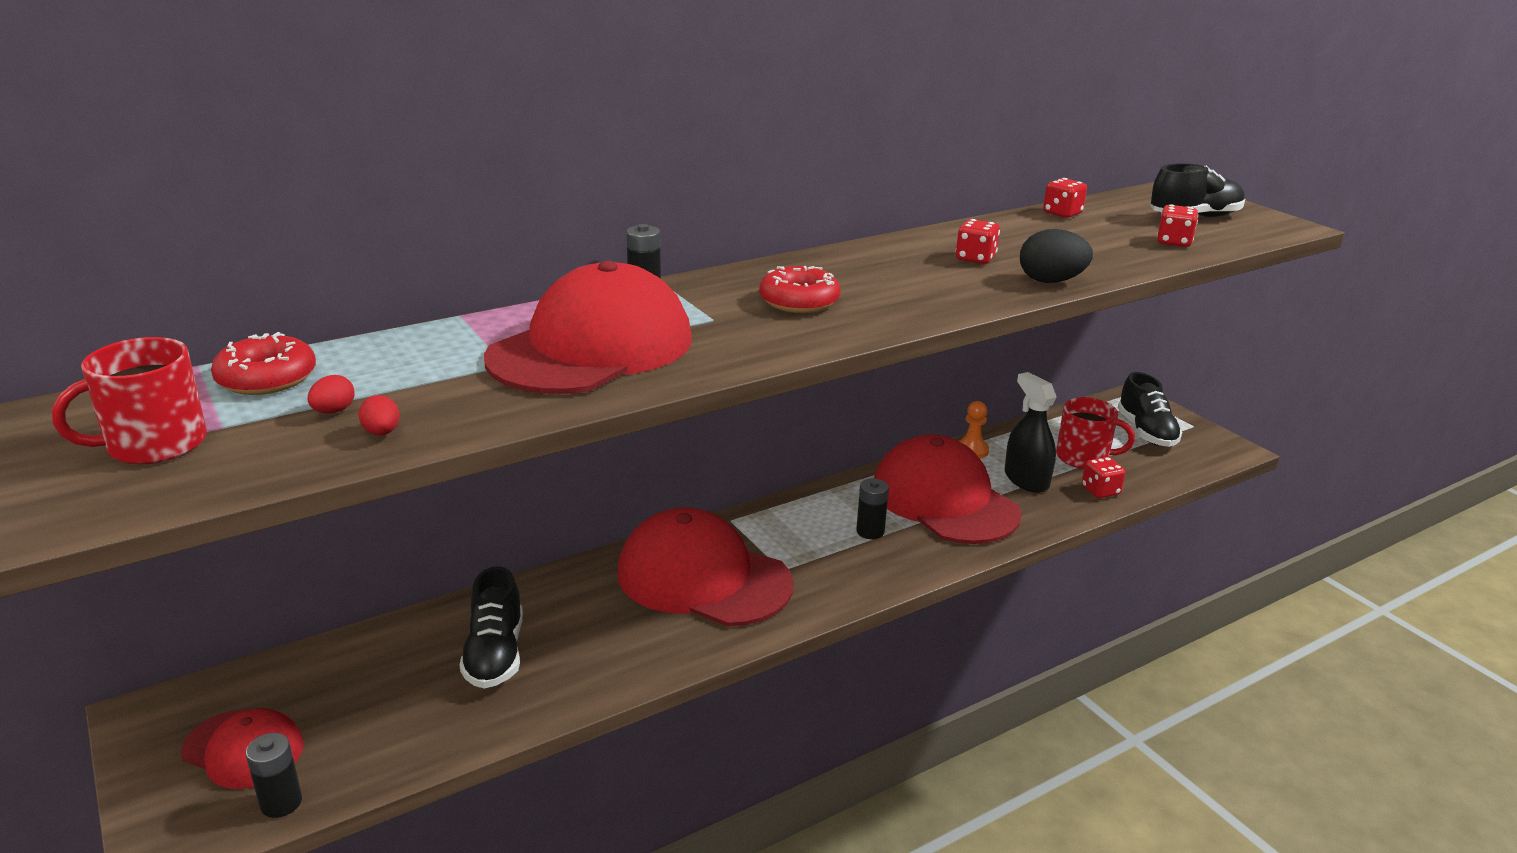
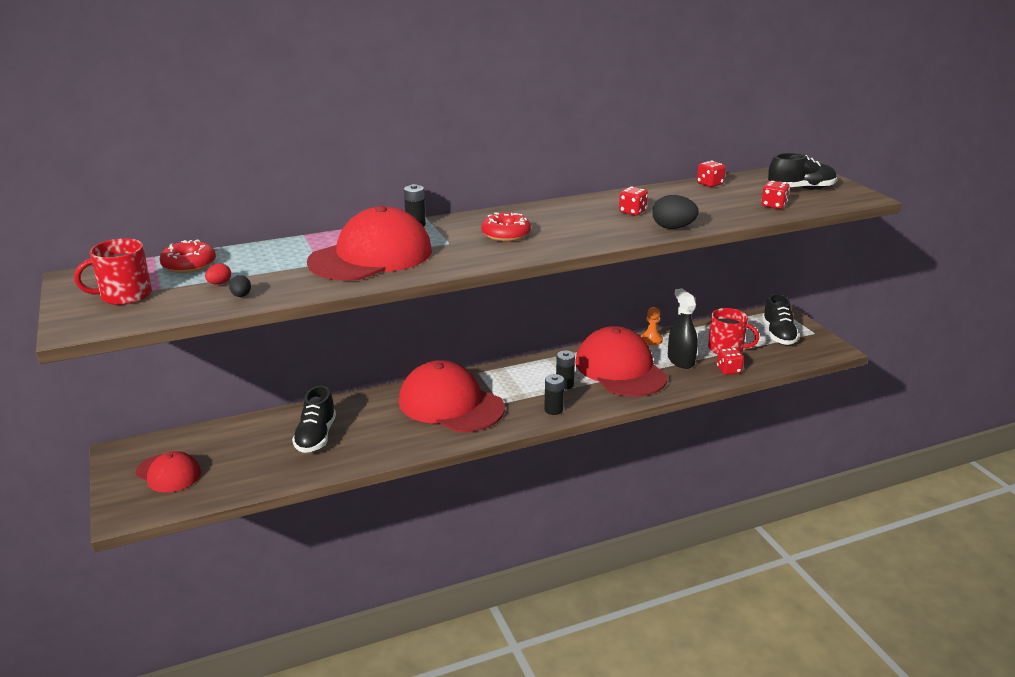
camera: 10 degrees right, 0 degrees up
black battery [246,733,302,818] -> black battery moved to [544,374,564,415]
red egg [358,395,400,435] -> black egg [229,275,251,297]

